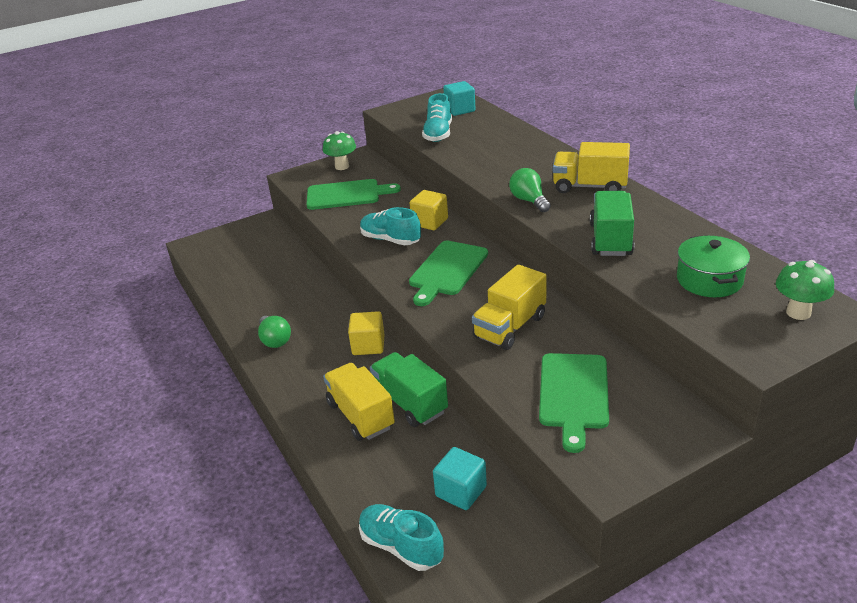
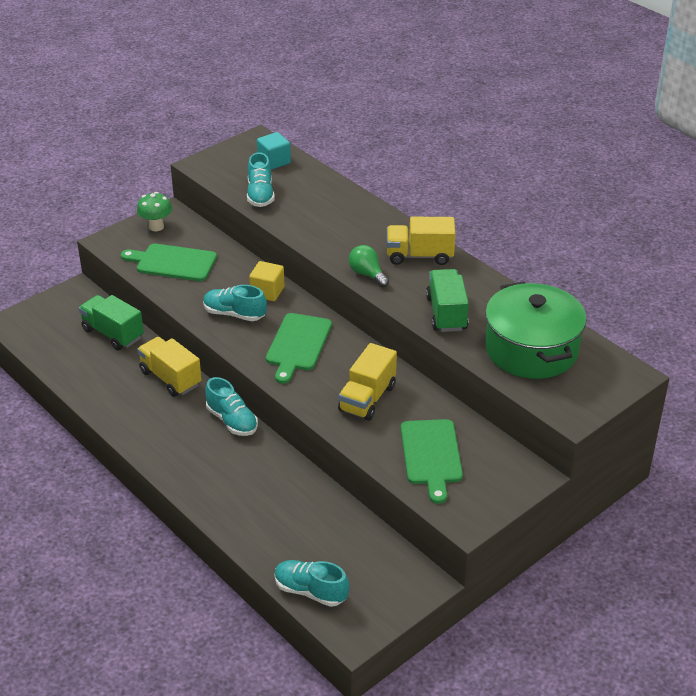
camera: 15 degrees left, 5 degrees up
green light bulb [258,316,291,348] -> none
green cutting board [306,179,401,210] -> green cutting board turned 150 degrees counterclockwise [121,244,217,281]
yellow truck [323,363,395,441] -> yellow truck moved to [137,337,202,397]
yellow cube [348,311,385,355] -> turquoise shoe [205,377,258,436]
green truck [370,352,448,427] -> green truck moved to [79,295,144,350]
turquoise cube [433,447,487,510] -> none
green pot [677,235,750,297] -> green pot [485,281,587,379], size x1.76
green mushroom [776,260,834,320] -> none

